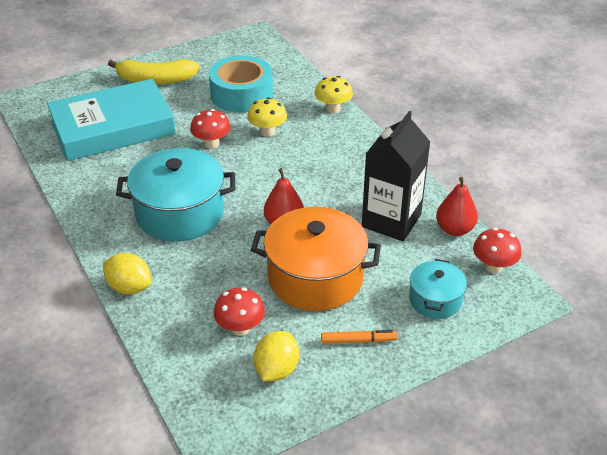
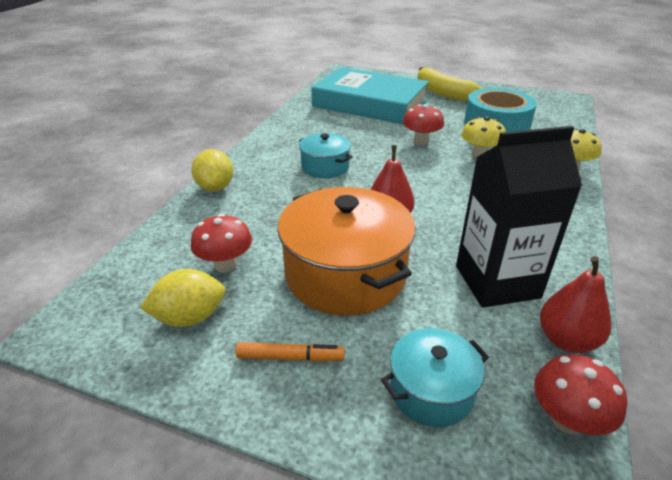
camera: 50 degrees right, 5 degrees down
turquoise pot [116,148,235,242] -> turquoise pot [299,133,352,178], size x0.54
orange marker [321,330,398,344] -> orange marker turned 45 degrees counterclockwise [236,342,345,362]

